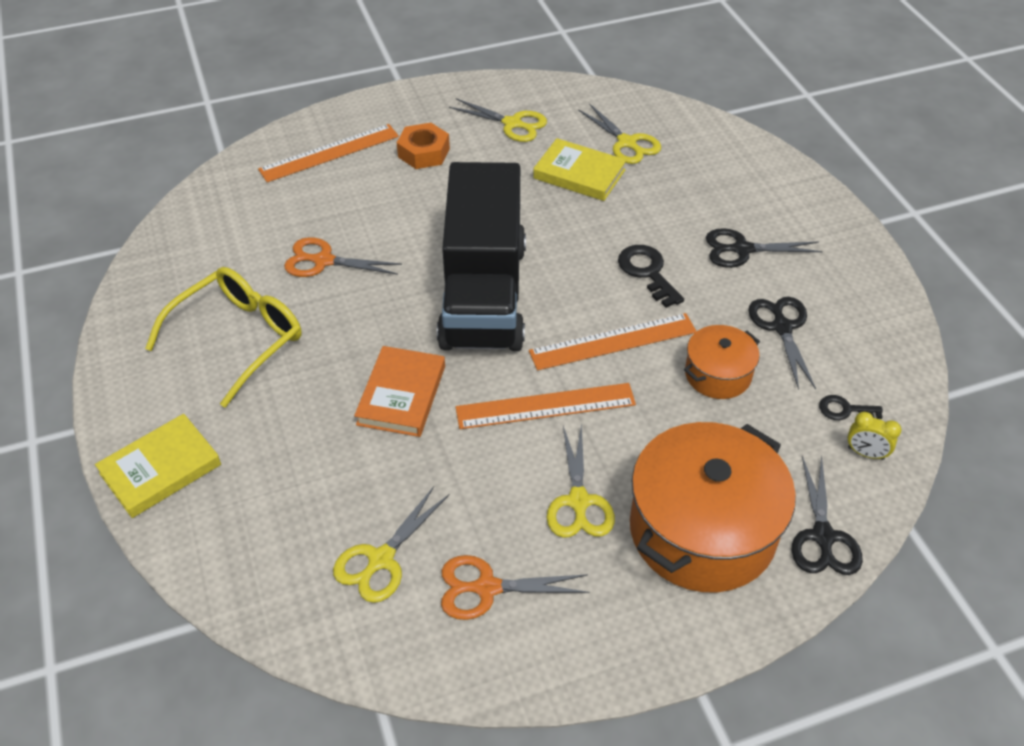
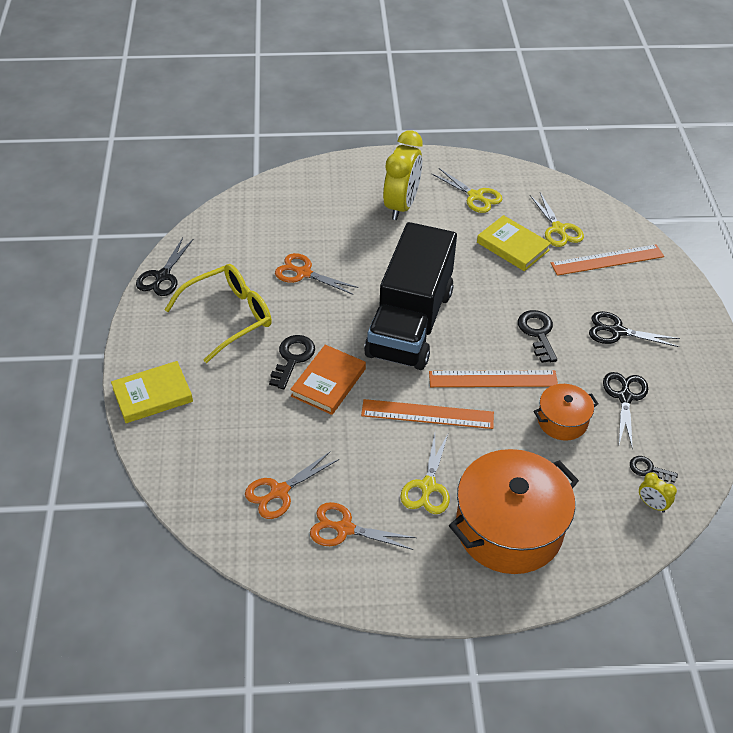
camera: 15 degrees right, 0 degrees up
orange ruler [258,124,399,182] -> orange ruler moved to [551,244,664,276]
yellow scissors [333,486,449,603] -> orange scissors [245,451,339,519]
orange nut [397,123,450,169] -> yellow clock [383,130,422,220]
black scissors [791,456,863,575] -> black scissors moved to [136,237,193,296]
none -> black key [269,335,315,389]

